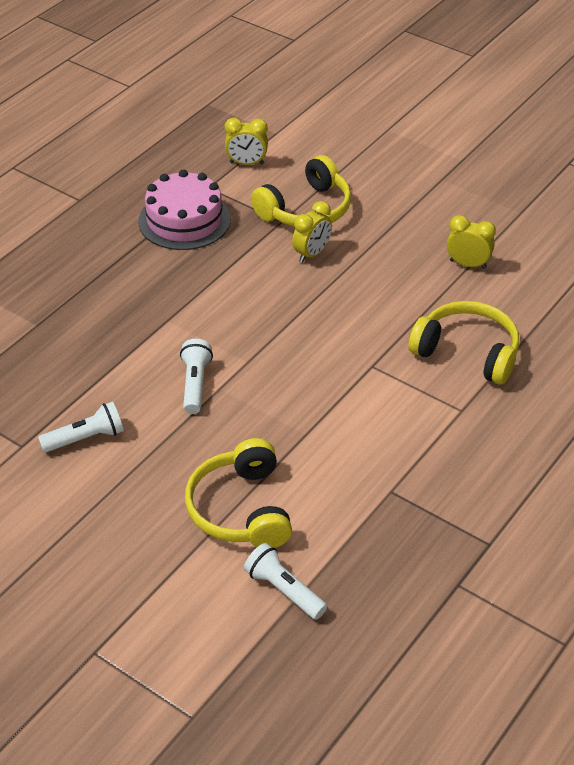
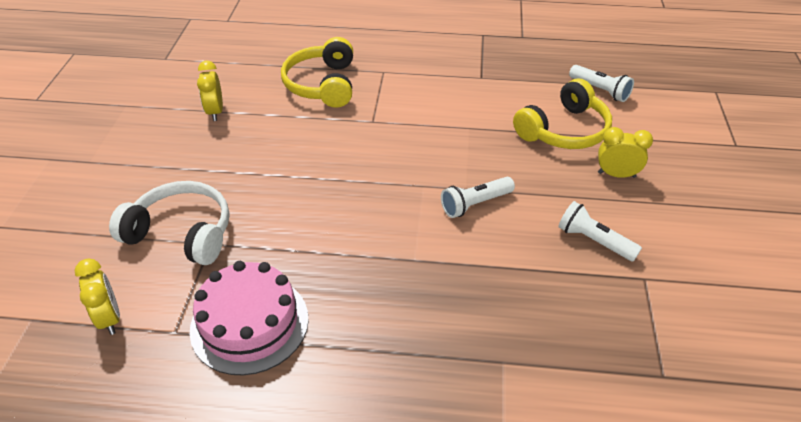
camera: 120 degrees left, 0 degrees up
white flashlight [244,543,327,620] -> white flashlight turned 60 degrees counterclockwise [569,65,634,102]
yellow headphones [251,155,351,227] -> white headphones [109,181,229,265]
yellow clock [292,201,332,263] -> yellow clock moved to [598,127,653,178]

